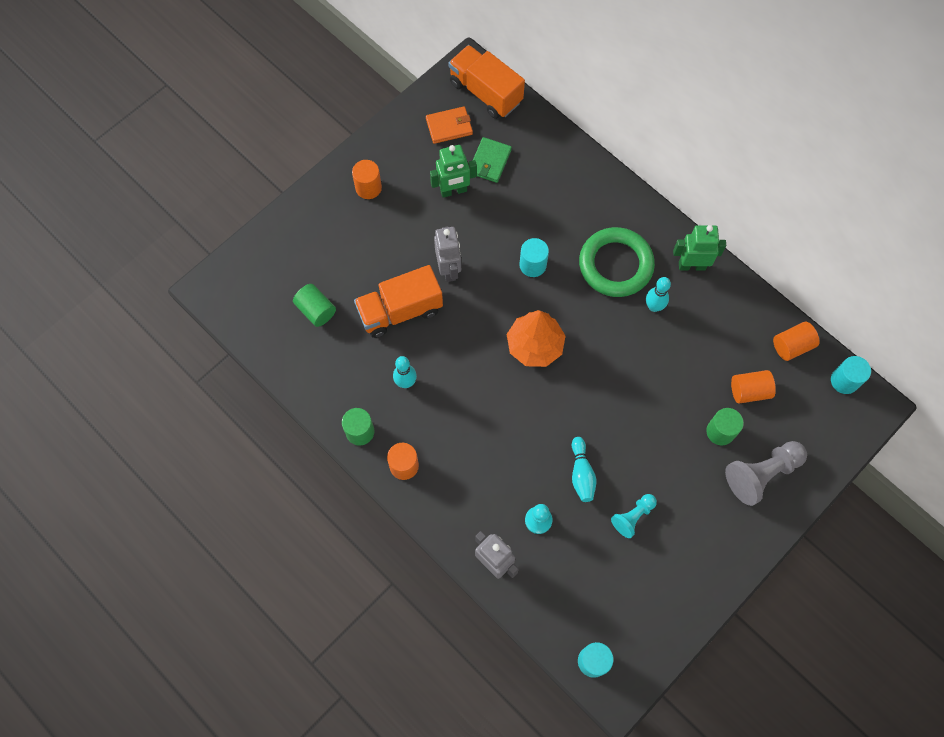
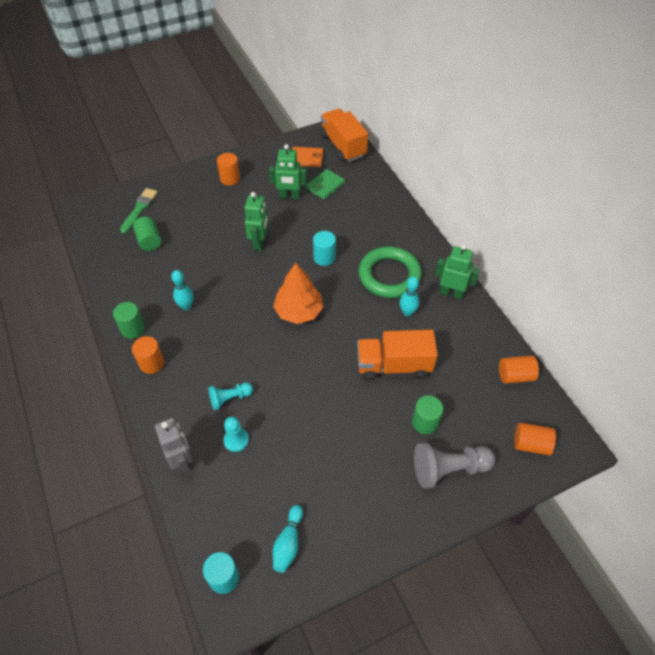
camera: 20 degrees right, 15 degrees down
orange truck [354,265,443,338] -> orange truck moved to [357,330,438,381]
grey robot [434,226,461,282] -> green robot [245,192,269,251]
turquoise bowling pin [572,437,596,502] -> turquoise bowling pin moved to [273,505,303,573]
turquoise pawn [611,494,657,538] -> turquoise pawn moved to [208,383,253,410]
orange cylinder [731,370,776,404] -> orange cylinder moved to [514,422,556,455]
turquoise cylinder [831,356,871,394] -> none
none -> green brush [120,188,158,233]

